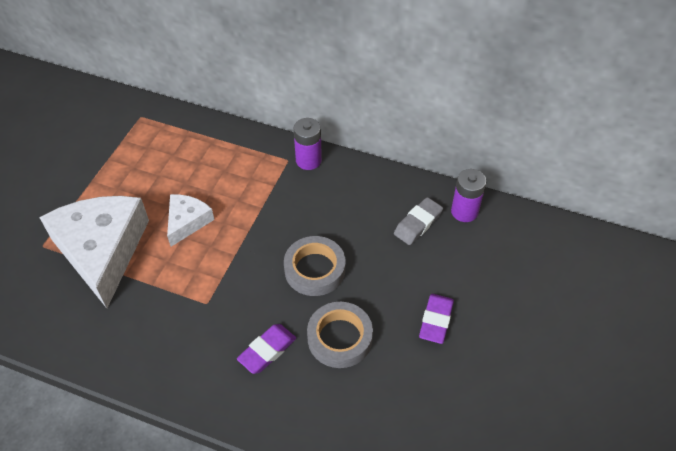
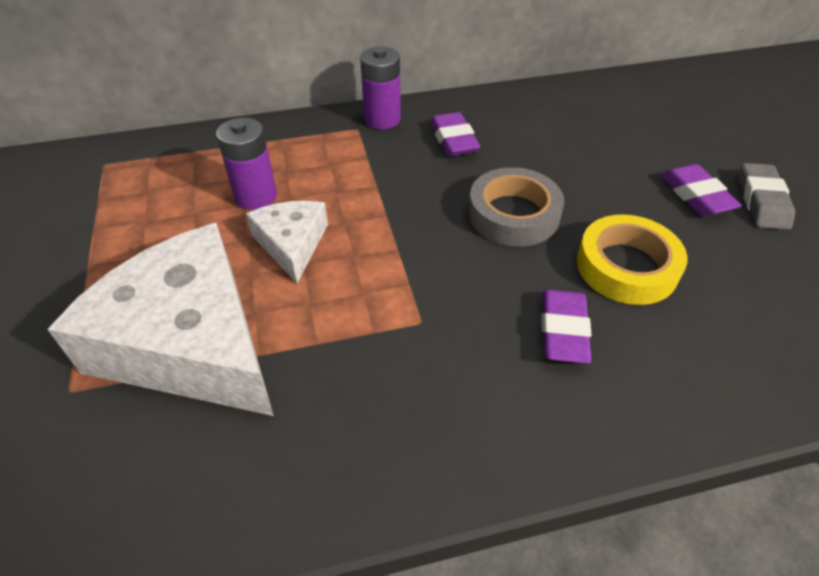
camera: 35 degrees left, 5 degrees down
grey tape [307,302,373,368] -> yellow tape [577,214,687,305]
grey eraser [394,197,443,245] -> grey eraser moved to [739,163,795,230]
purple battery [451,169,487,222] -> purple battery moved to [216,118,277,210]
none -> purple eraser [430,112,480,156]

